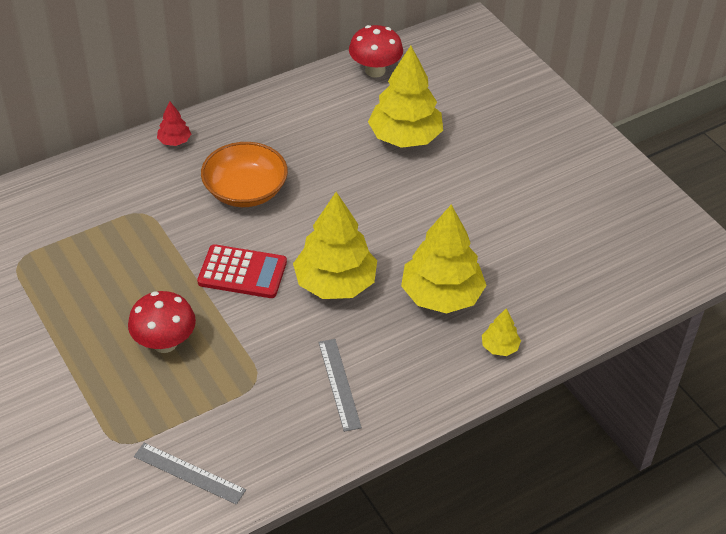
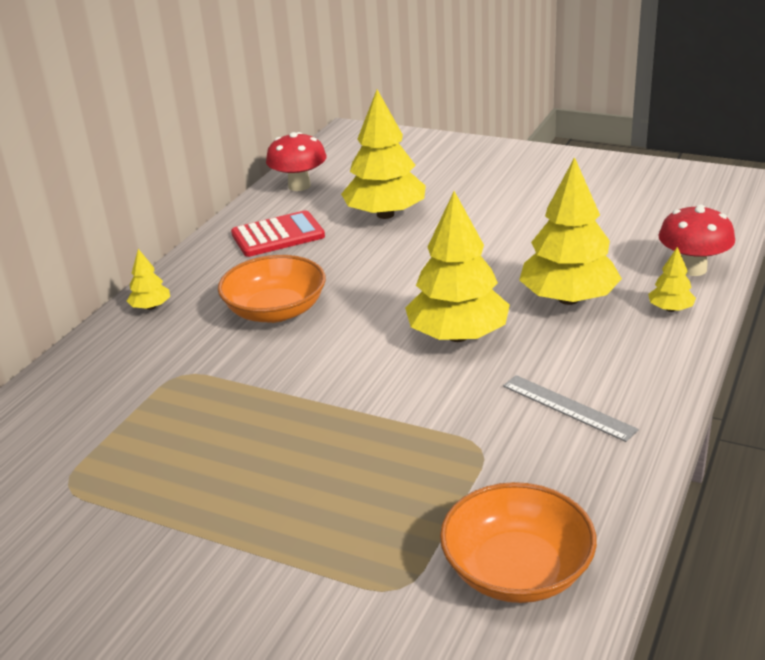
camera: 30 degrees left, 15 degrees down
red mushroom [128,291,196,353] -> red mushroom moved to [658,205,735,276]
grey ruler [134,443,246,505] -> orange bowl [440,482,597,603]
red tree [157,102,191,146] -> yellow tree [127,249,170,310]
red calculator [197,244,287,298] -> red calculator moved to [231,210,325,257]

